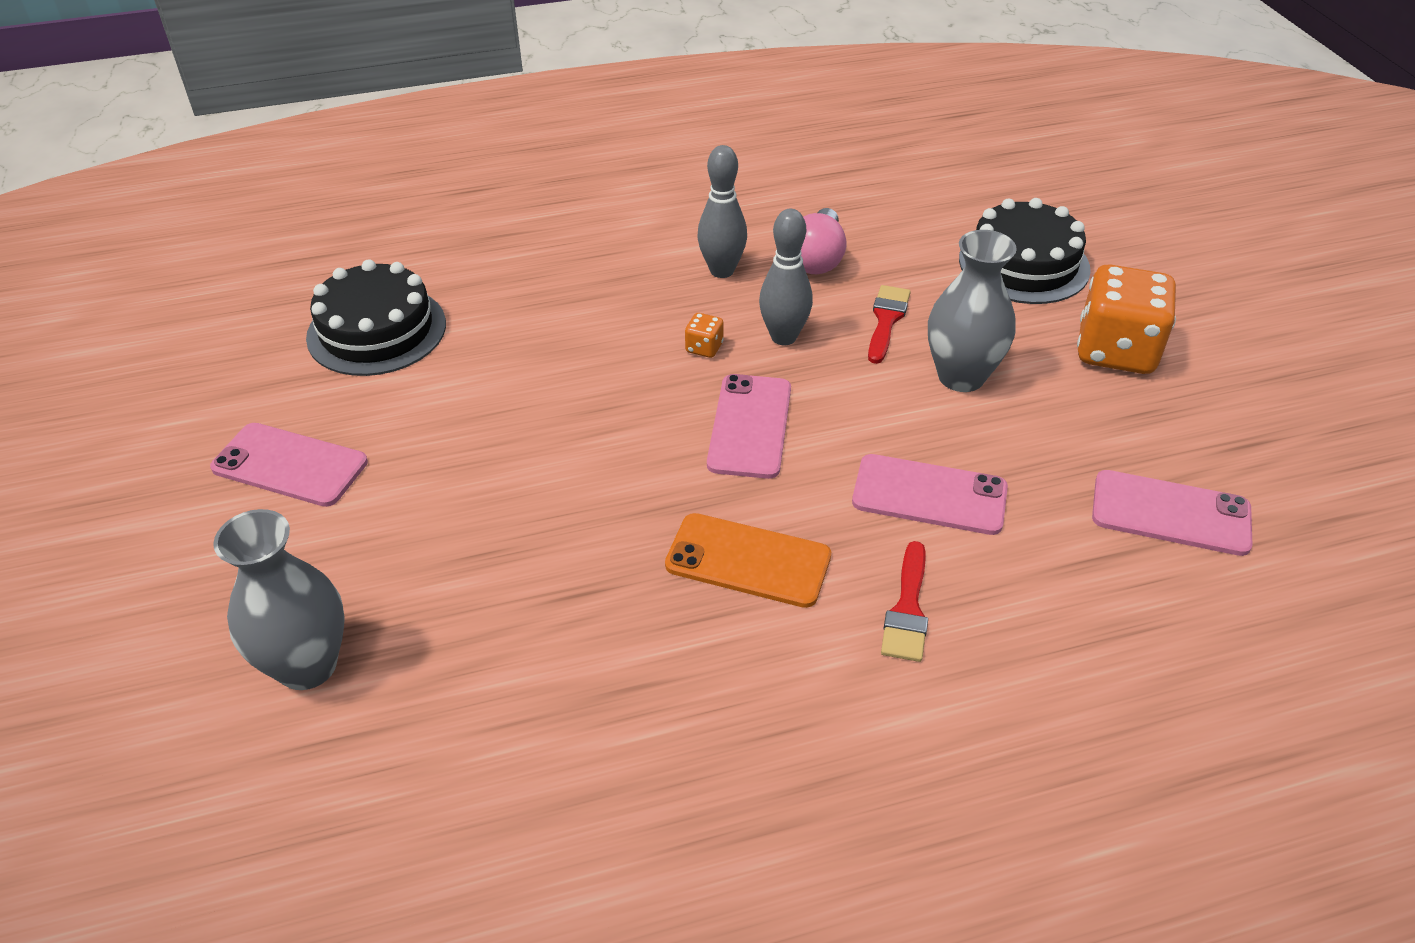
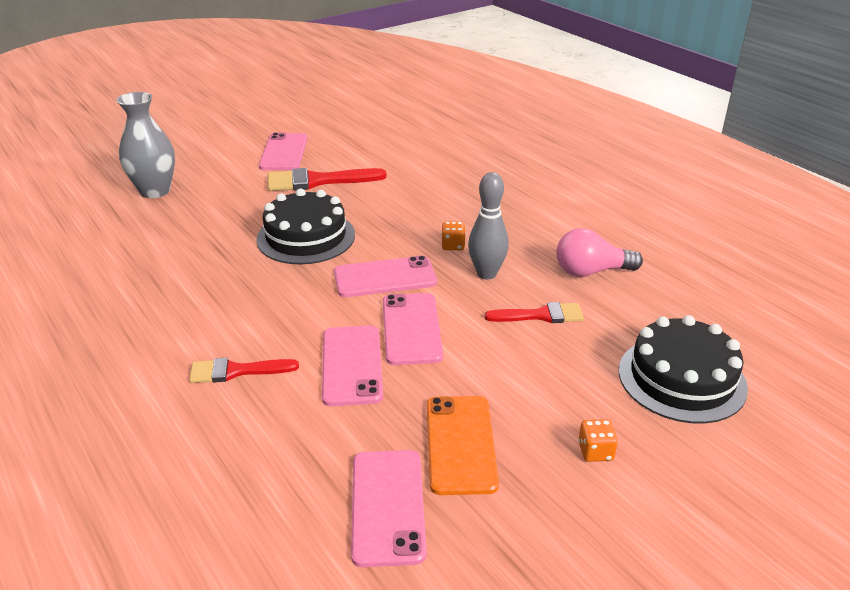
camera: 70 degrees right, 10 degrees down
black cake [306,259,446,376] -> black cake moved to [256,189,355,265]
orange phone [665,513,831,608] -> orange phone moved to [427,396,499,495]
grey bowling pin [697,145,747,278] -> none
grey vase [928,230,1017,392] -> none
orange dice [1077,264,1176,374] -> orange dice [578,419,618,462], size x0.41
none -> red brush [268,168,386,191]
none -> pink phone [383,293,443,365]

